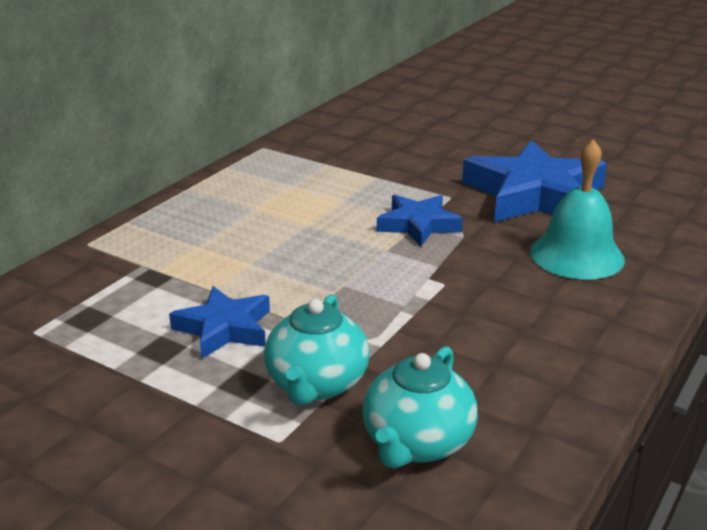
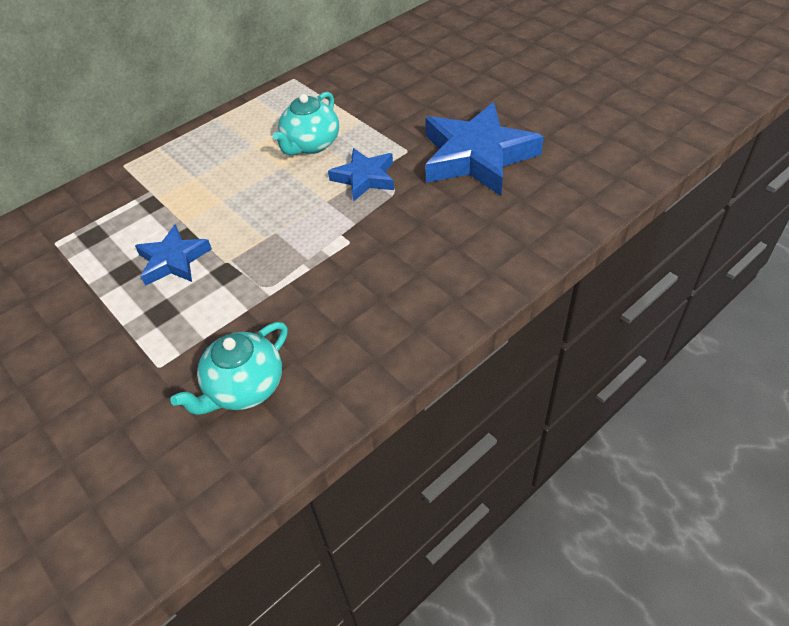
camera: 20 degrees right, 20 degrees up
turquoise teapot [264,294,370,406] -> turquoise teapot moved to [273,92,339,155]
turquoise bell [530,139,625,280] -> none

